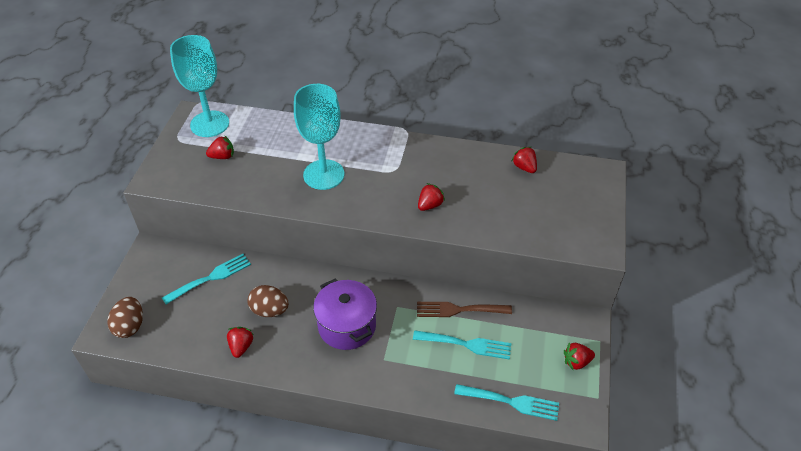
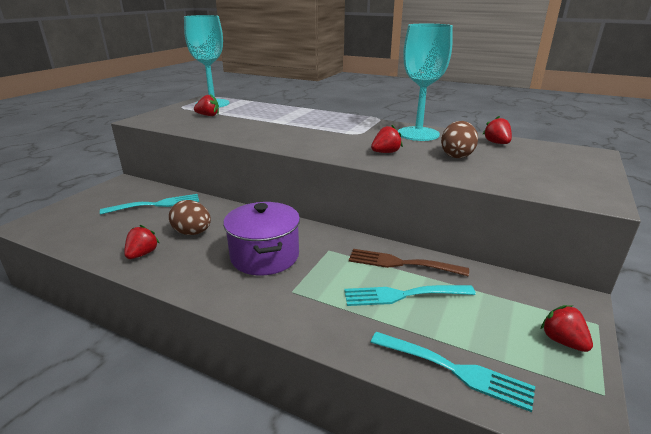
camera: 15 degrees right, 20 degrees down
brown egg [107,297,143,338] -> brown egg moved to [441,121,478,158]
turquoise goblet [294,84,345,190] -> turquoise goblet moved to [398,24,453,141]
turquoise fork [413,330,511,360] -> turquoise fork turned 150 degrees clockwise [344,285,476,306]
red strawberry [564,342,595,370] -> red strawberry turned 60 degrees clockwise [541,305,593,352]

